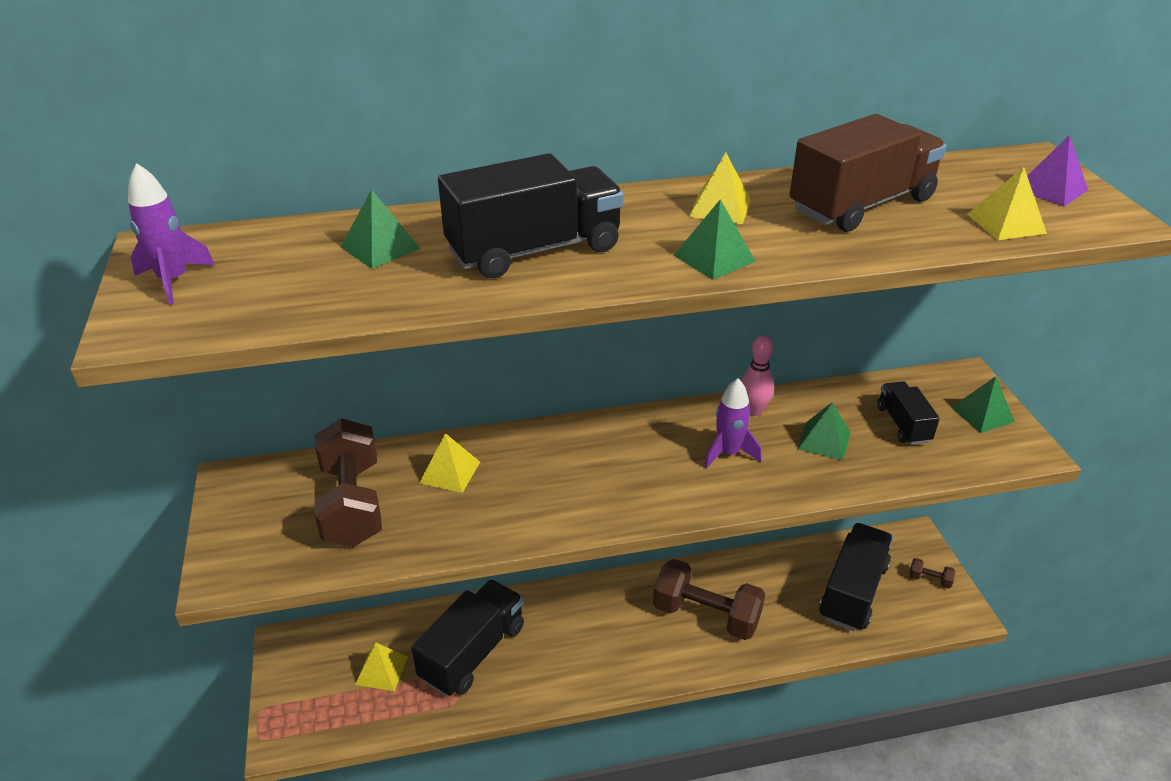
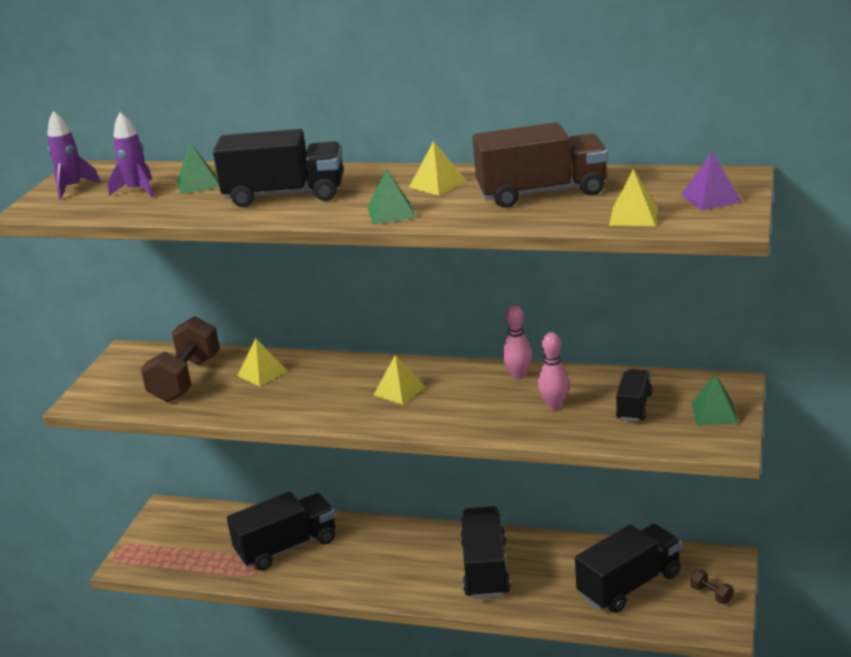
camera: 30 degrees right, 10 degrees down
yellow pyramid [355,642,408,691] -> yellow pyramid moved to [374,355,426,405]
brown dumbbell [653,559,765,640] -> black truck [460,506,511,599]
purple rocket [704,378,761,469] -> purple rocket moved to [108,112,154,198]
green pyramid [798,402,850,461] -> pink bowling pin [538,332,569,410]

